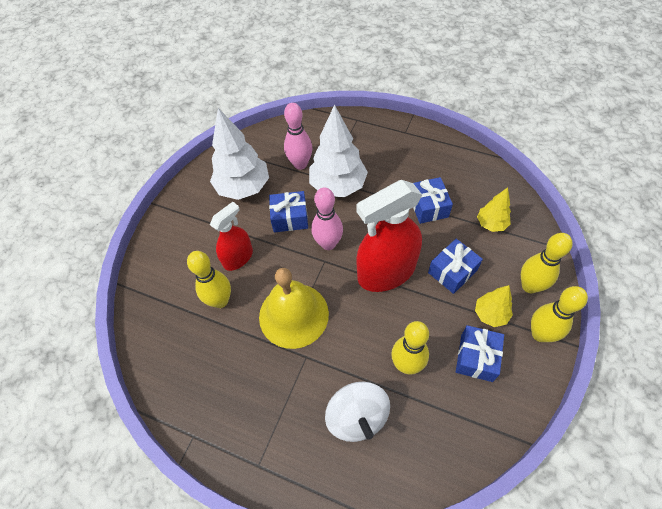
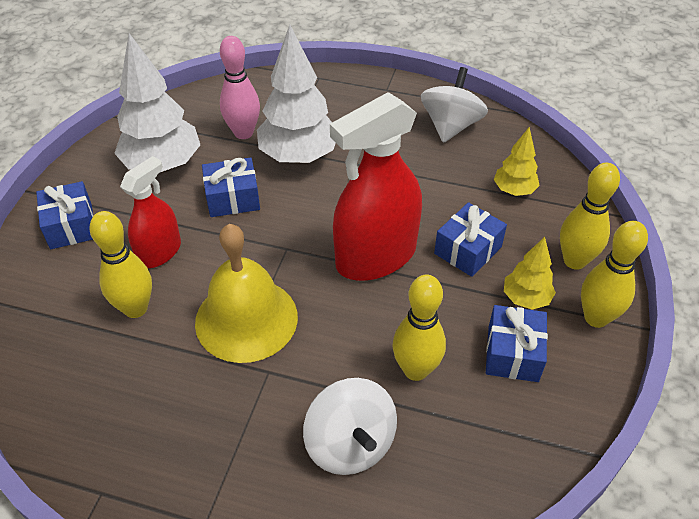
camera: 10 degrees left, 10 degrees down
pink bowling pin [311,187,343,250] -> none
blue gift [413,177,453,224] -> blue gift moved to [36,181,93,249]
none -> white spinning top [421,67,488,143]

